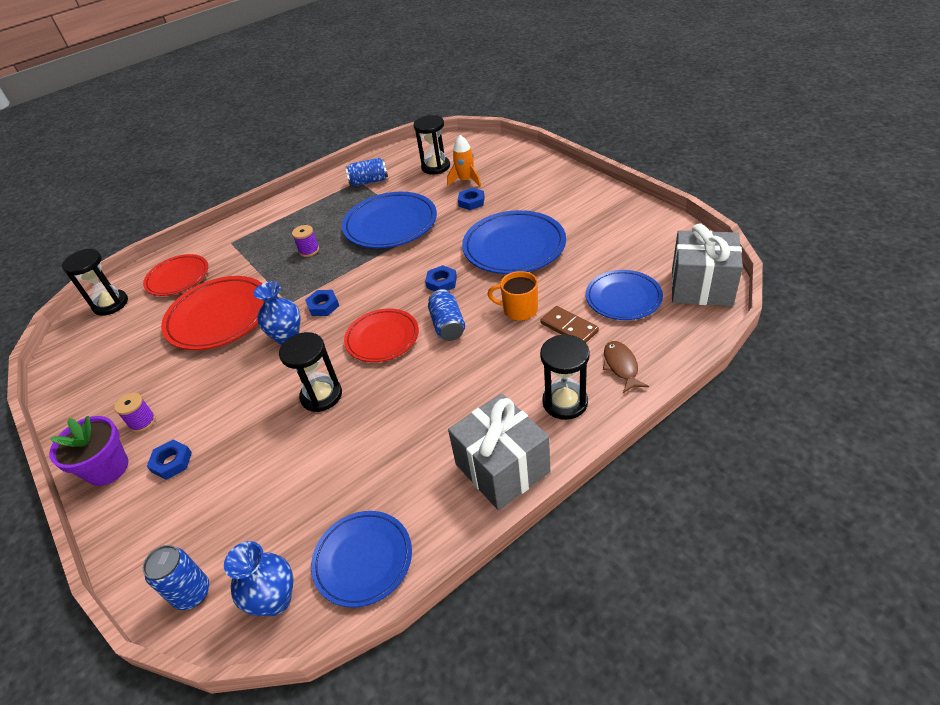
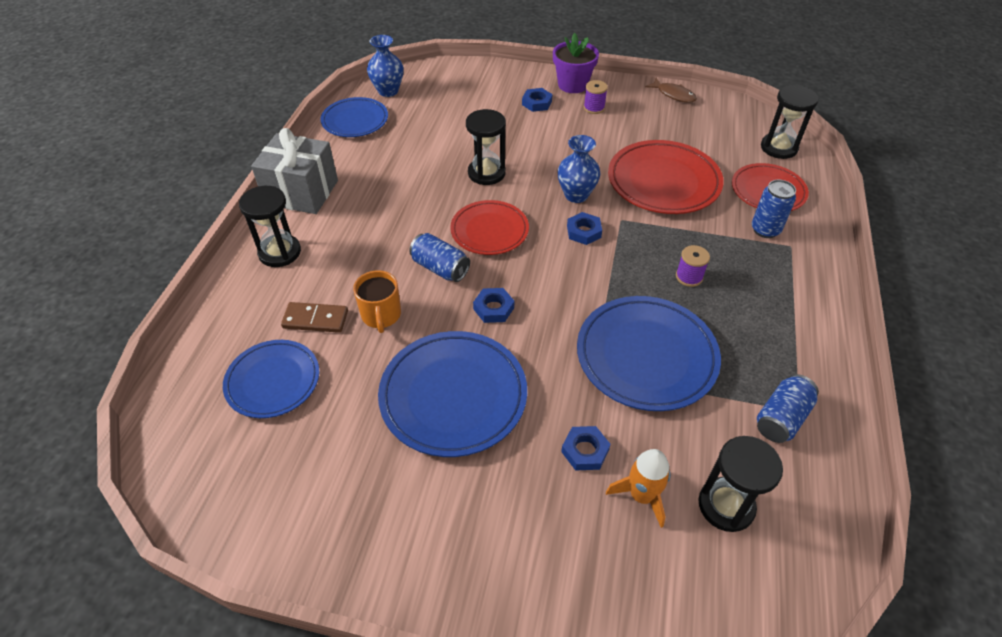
camera: 135 degrees right, 5 degrees up
blue can [143,545,209,610] -> blue can moved to [752,180,796,238]
orange mug [487,271,538,321] -> orange mug turned 105 degrees clockwise [353,270,401,333]
brown fish [603,341,649,393] -> brown fish moved to [645,78,697,103]
grey gift [671,224,743,306] -> none

